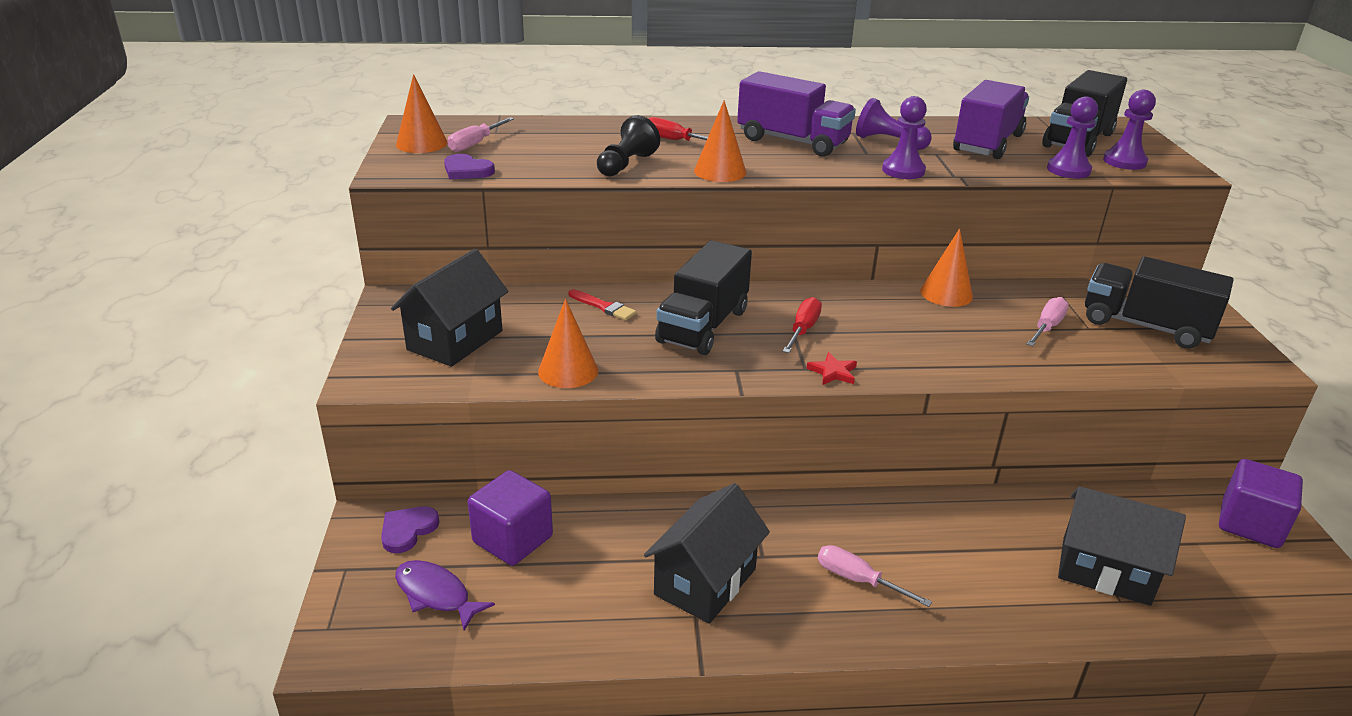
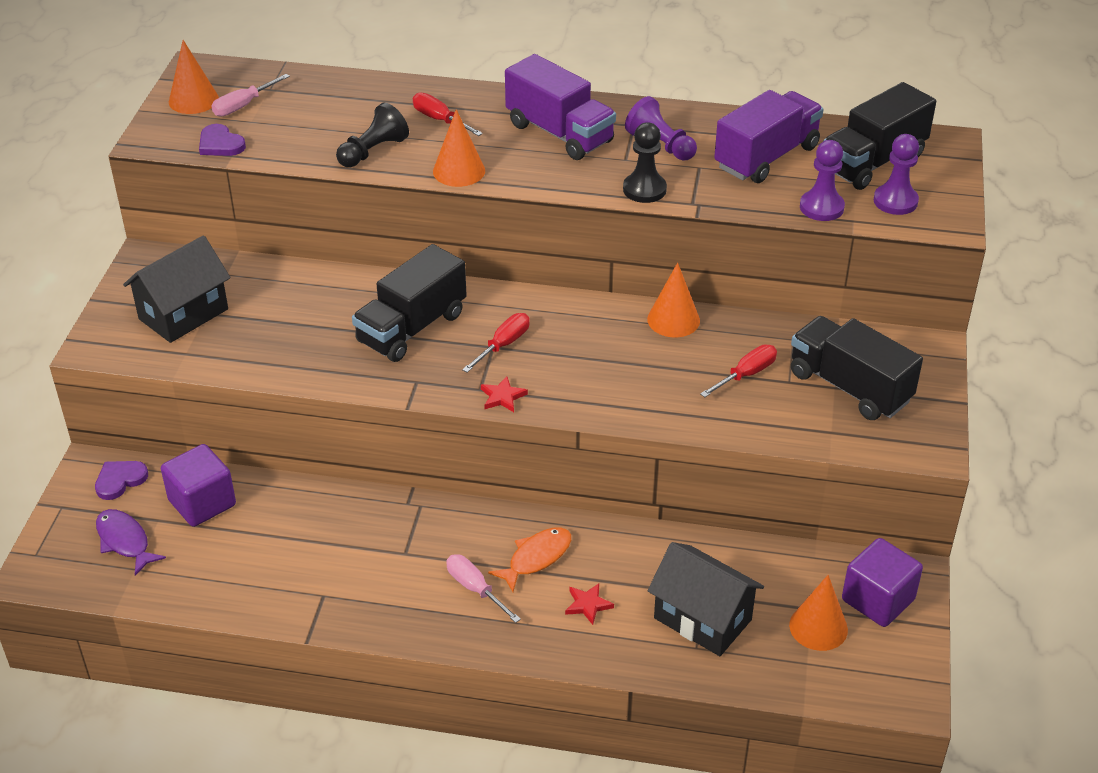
camera: 15 degrees right, 10 degrees up
orange cone [538,299,598,388] -> orange cone moved to [789,575,848,651]
red brush [568,289,636,320] -> none
black house [644,483,770,624] -> none
purple pawn [882,96,927,179] -> black pawn [623,122,667,203]
pink screwdriver [1026,297,1069,346] -> red screwdriver [700,345,777,397]
none -> orange fish [488,527,571,592]
none -> red star [565,583,614,625]

